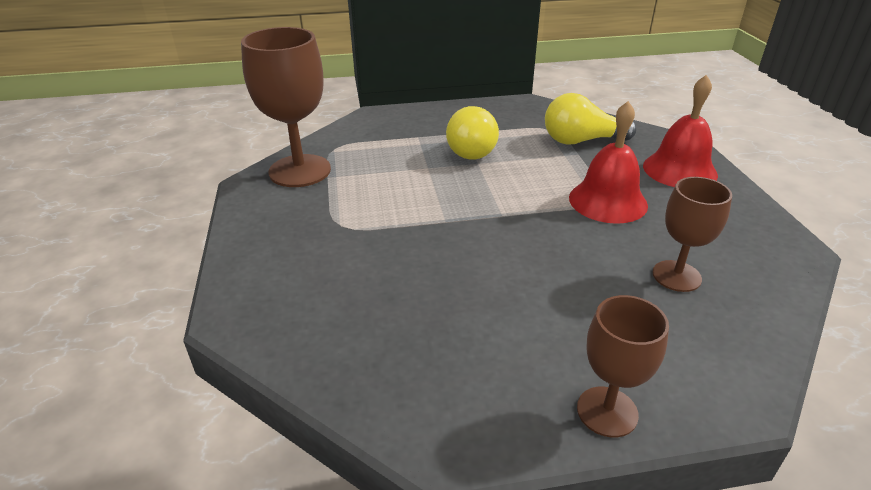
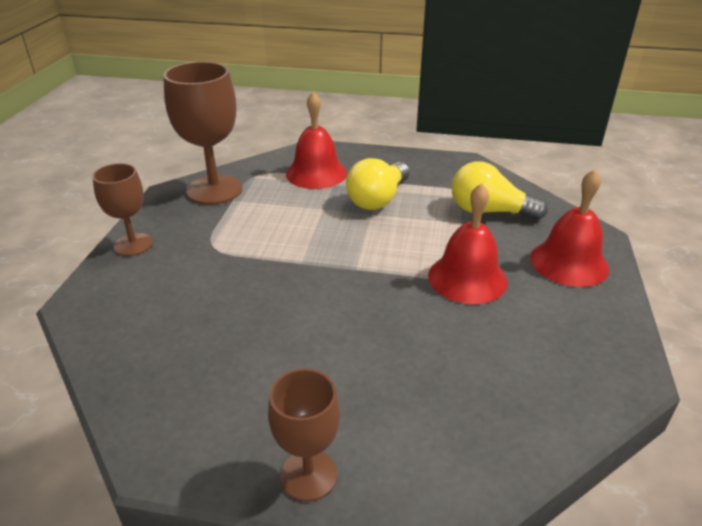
camera: 20 degrees right, 0 degrees up
brown goblet [652,177,732,292] -> brown goblet moved to [92,163,153,256]
none -> red bell [286,92,347,189]

